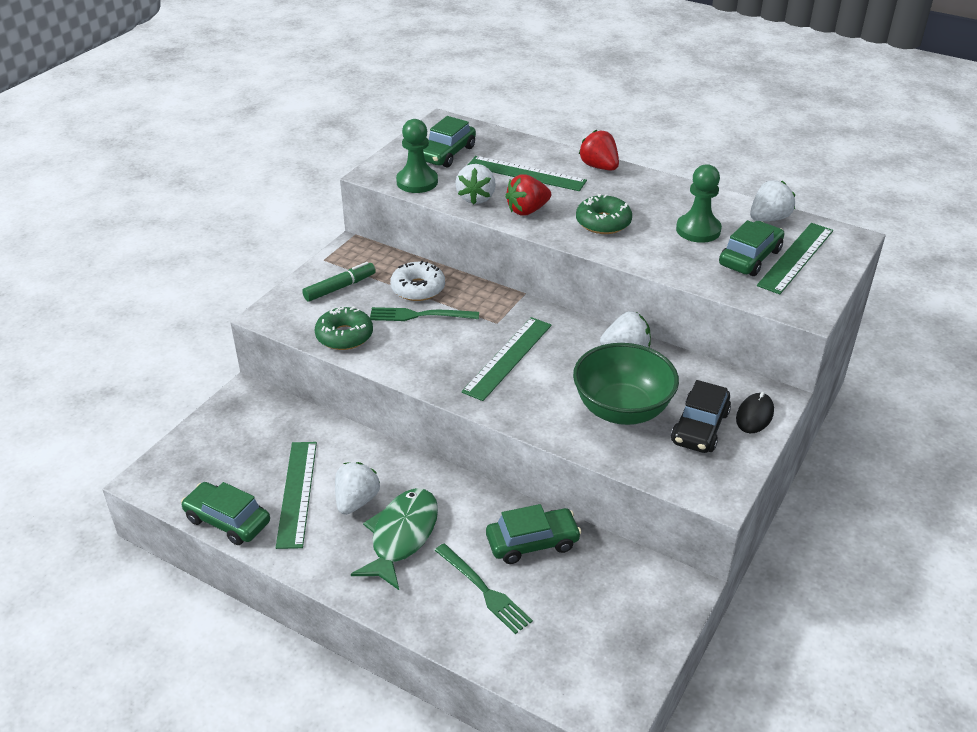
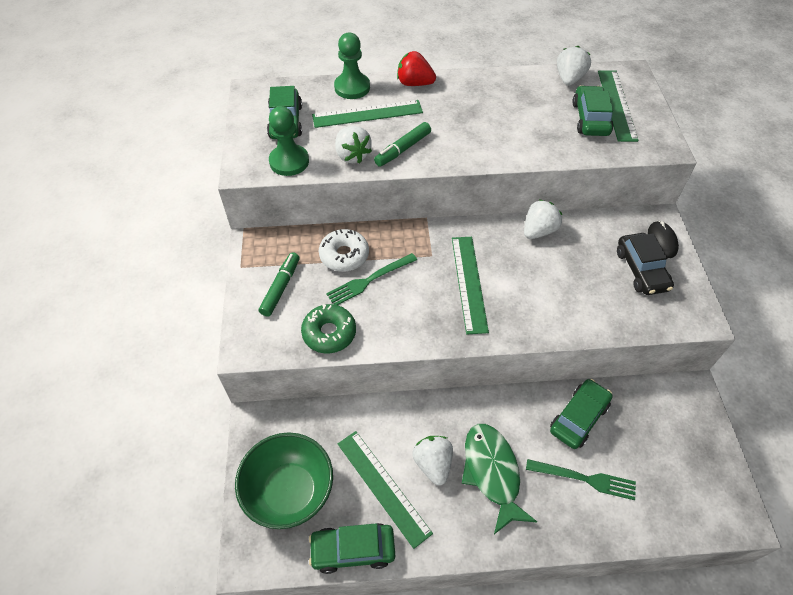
camera: 35 degrees left, 15 degrees up
red strawberry [505,174,551,216] -> green marker [374,122,431,167]
green bowl [573,343,679,425] -> green bowl moved to [235,432,333,529]
green donut [576,194,632,234] -> none
green pawn [676,164,722,243] -> green pawn moved to [334,33,370,99]

